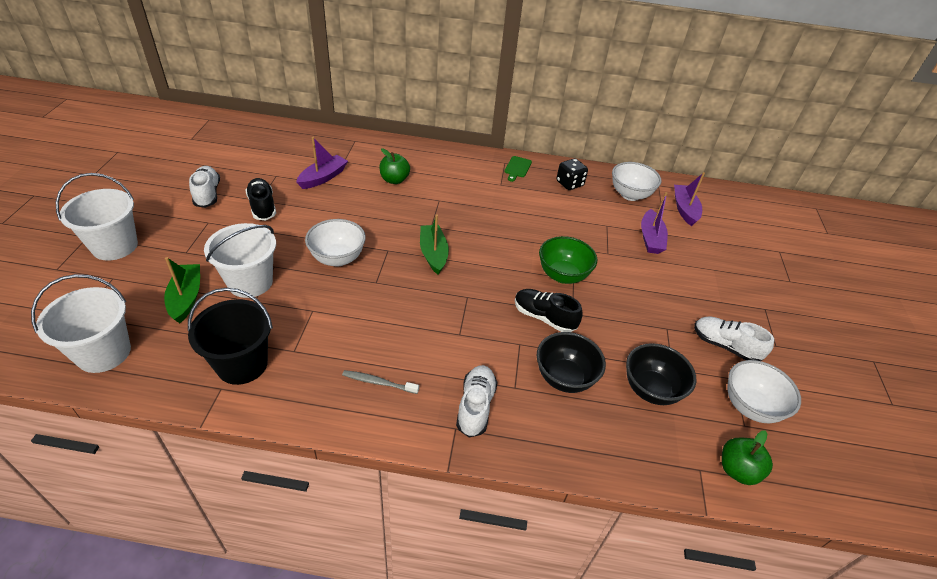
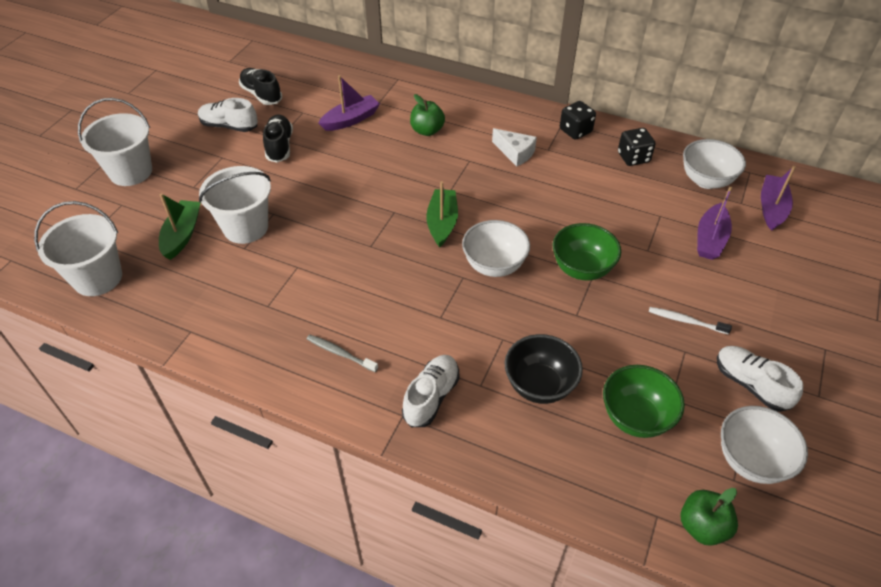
camera: 20 degrees right, 5 degrees up
black bucket [188,288,273,385] -> none
white shoe [189,166,220,208] -> white shoe turned 75 degrees counterclockwise [198,98,258,132]
white bowl [305,219,366,267] -> white bowl moved to [462,220,530,277]
green cutting board [504,156,532,182] -> black dice [560,101,596,140]
black shoe [515,289,583,332] -> black shoe moved to [239,68,282,105]
black bowl [626,343,697,405] -> green bowl [603,365,685,438]
none -> white cheese [492,128,537,167]
none -> white toothbrush [649,307,732,335]

